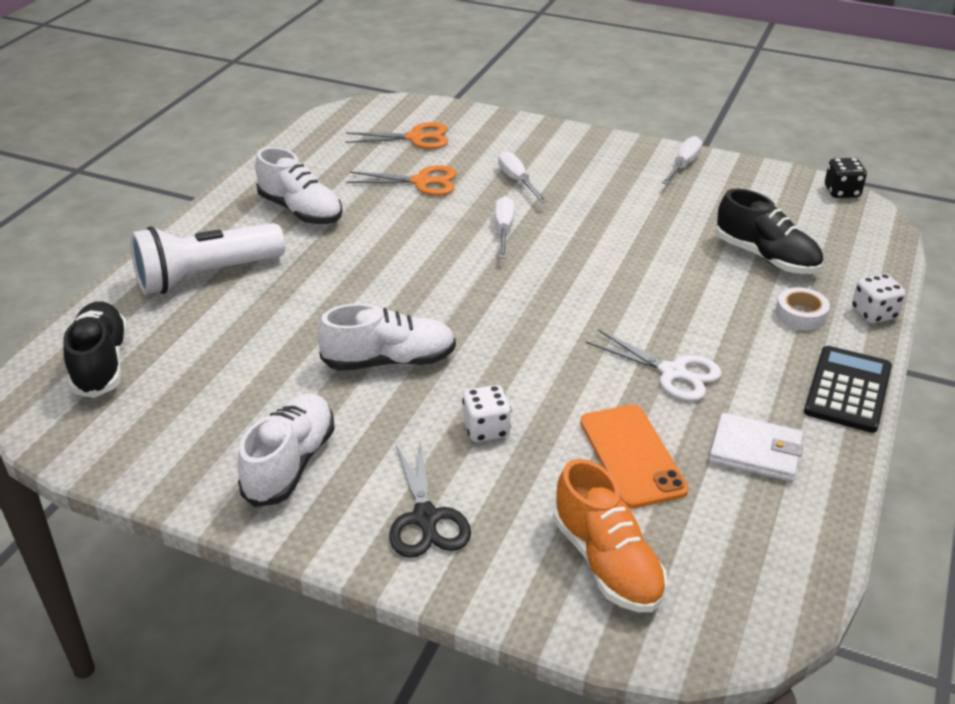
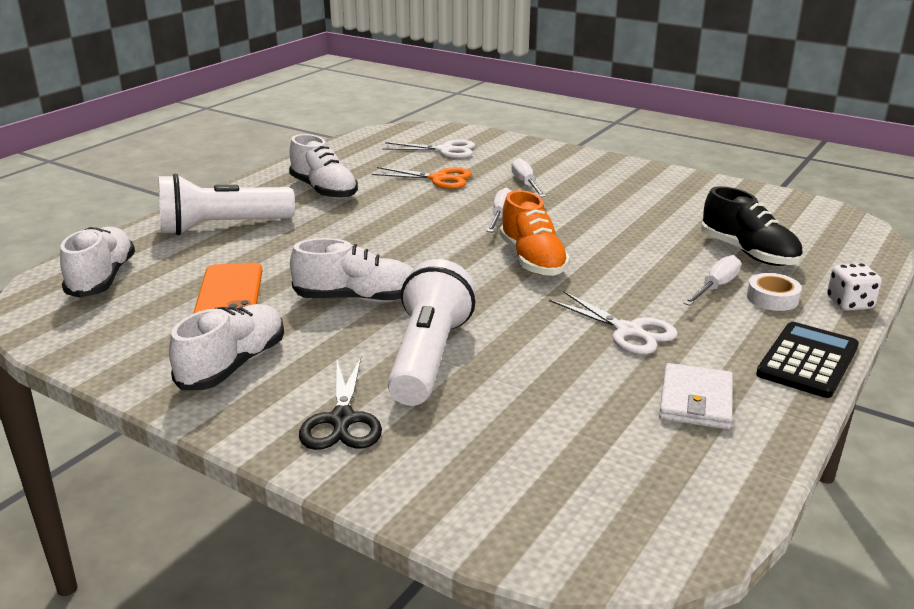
camera: 10 degrees right, 10 degrees down
black shoe [63,301,128,398] -> white shoe [60,227,135,298]
orange scissors [345,122,448,149] -> white scissors [382,140,475,158]
white dice [462,385,511,442] -> white flashlight [388,259,475,406]
orange shoe [553,459,667,612] -> orange shoe moved to [500,190,570,276]
orange phone [580,405,689,509] -> orange phone moved to [193,263,262,314]
white screwdriver [662,136,702,184] -> white screwdriver moved to [683,255,741,306]
white wallet [709,413,803,482] -> white wallet turned 75 degrees clockwise [659,363,733,429]
black dice [825,158,867,198] -> none

